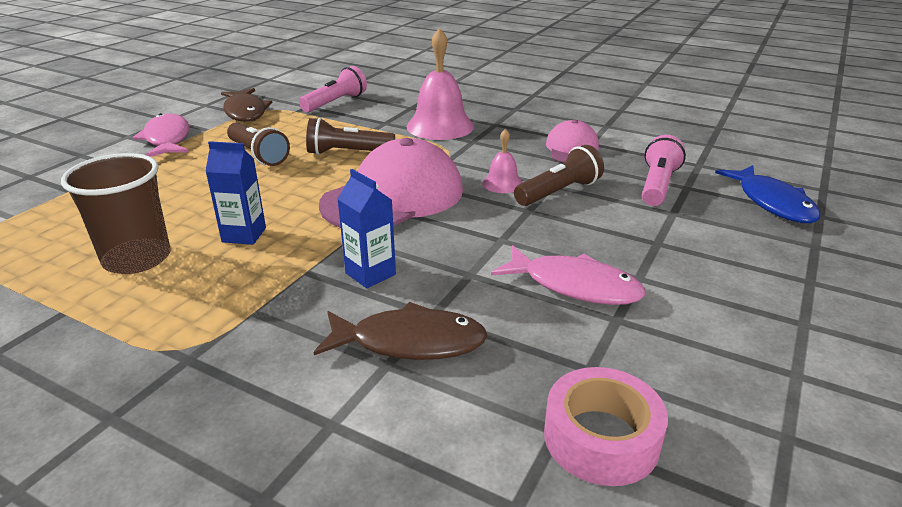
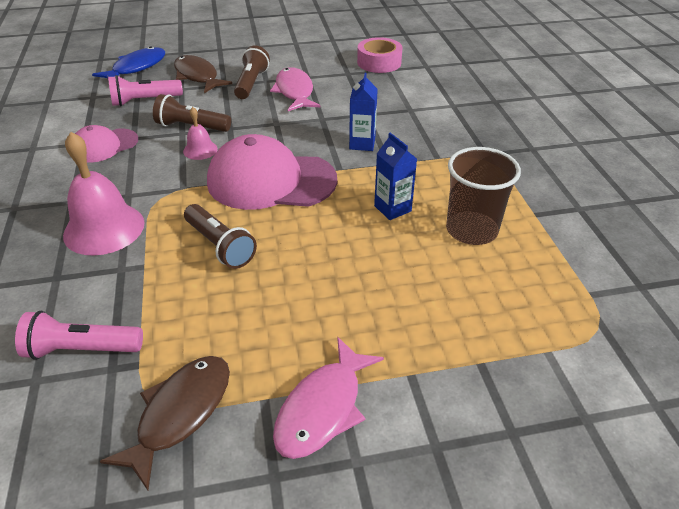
camera: 130 degrees left, 10 degrees up
brown flashlight [227,123,290,166] -> brown flashlight moved to [234,46,270,99]
brown fish [314,302,487,360] -> brown fish moved to [174,55,232,93]

